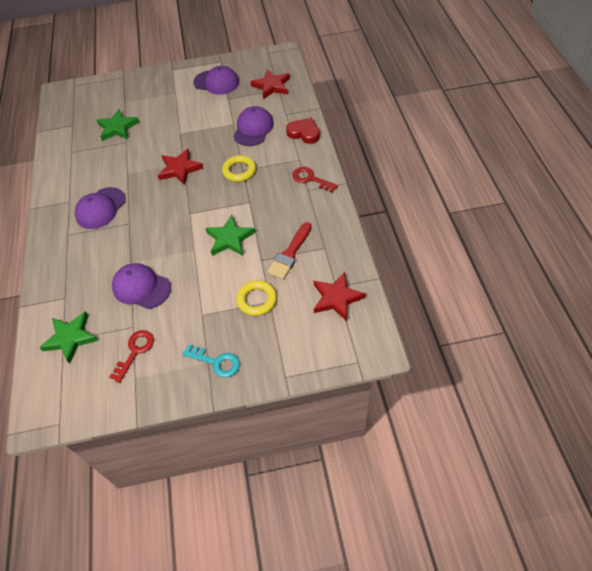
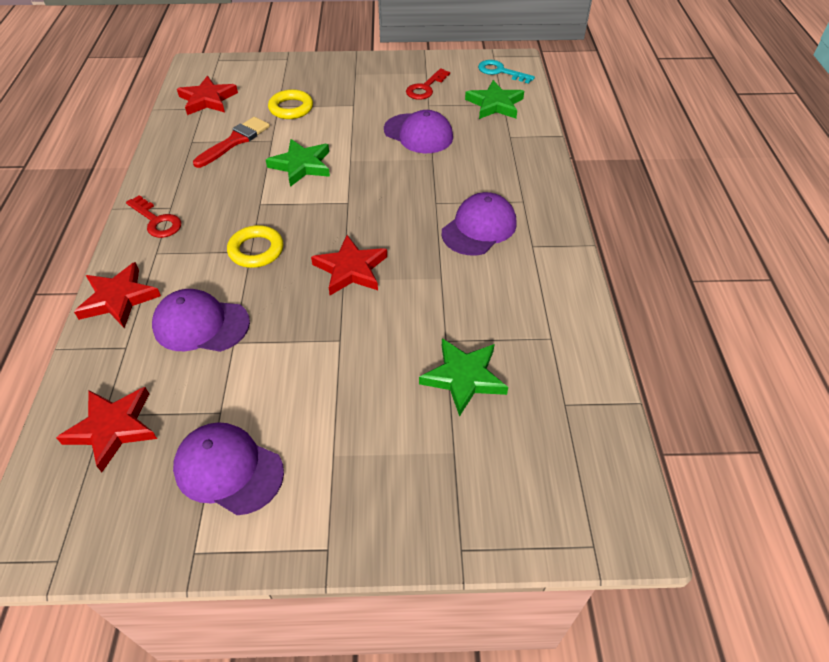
camera: 175 degrees left, 5 degrees down
turquoise key [182,344,240,377] -> turquoise key moved to [478,60,535,84]
purple cap [233,106,274,146] -> purple cap turned 75 degrees clockwise [152,289,250,352]
red heart [286,118,320,144] -> red star [74,262,161,328]

